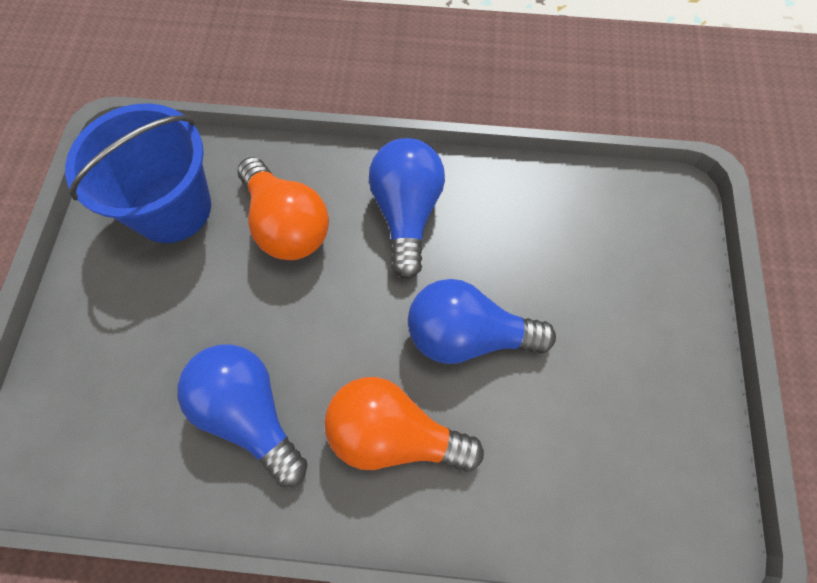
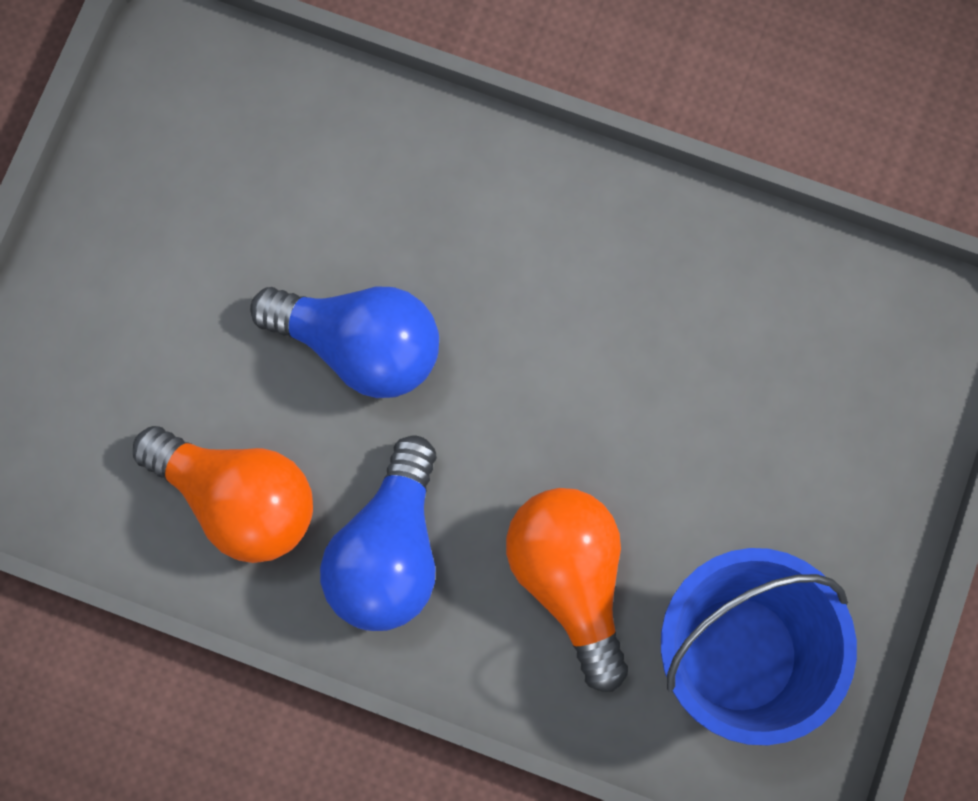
camera: 165 degrees left, 10 degrees up
blue light bulb [177,345,308,487] -> none
orange light bulb [325,377,484,472] -> orange light bulb moved to [133,426,313,563]

